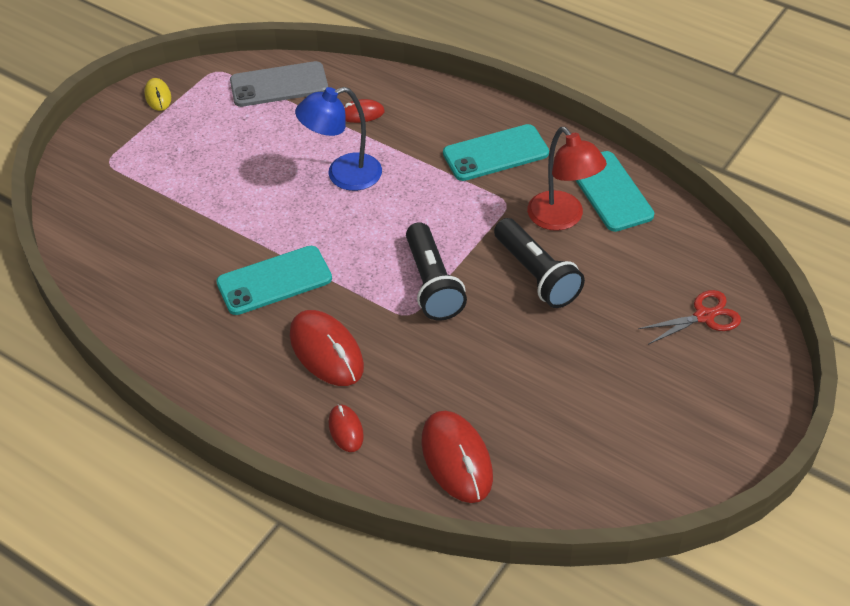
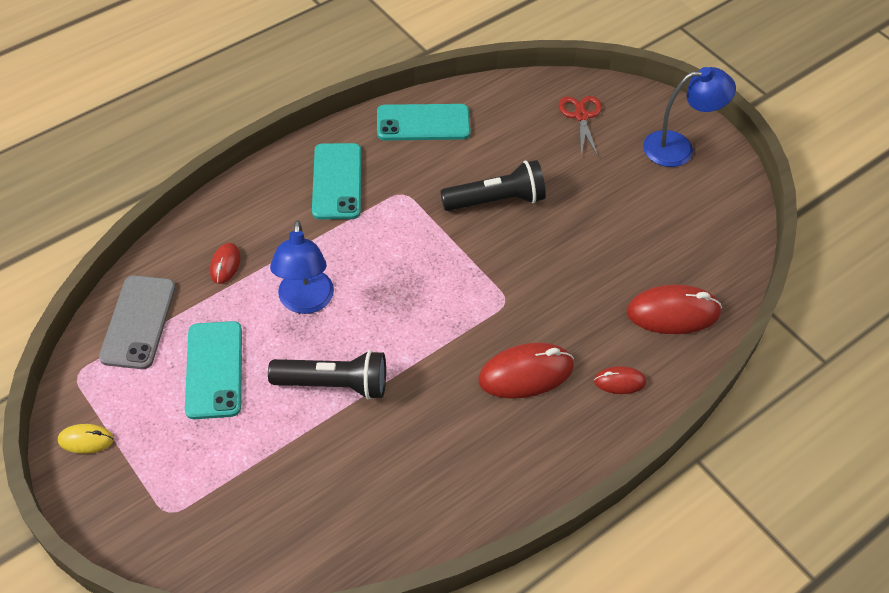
camera: 75 degrees left, 5 degrees up
turquoise phone [216,246,332,315] -> turquoise phone moved to [185,321,242,419]
black flashlight [406,222,467,321] -> black flashlight moved to [268,350,386,400]
red lamp [527,127,607,231] -> none
none -> blue lamp [643,67,736,167]

